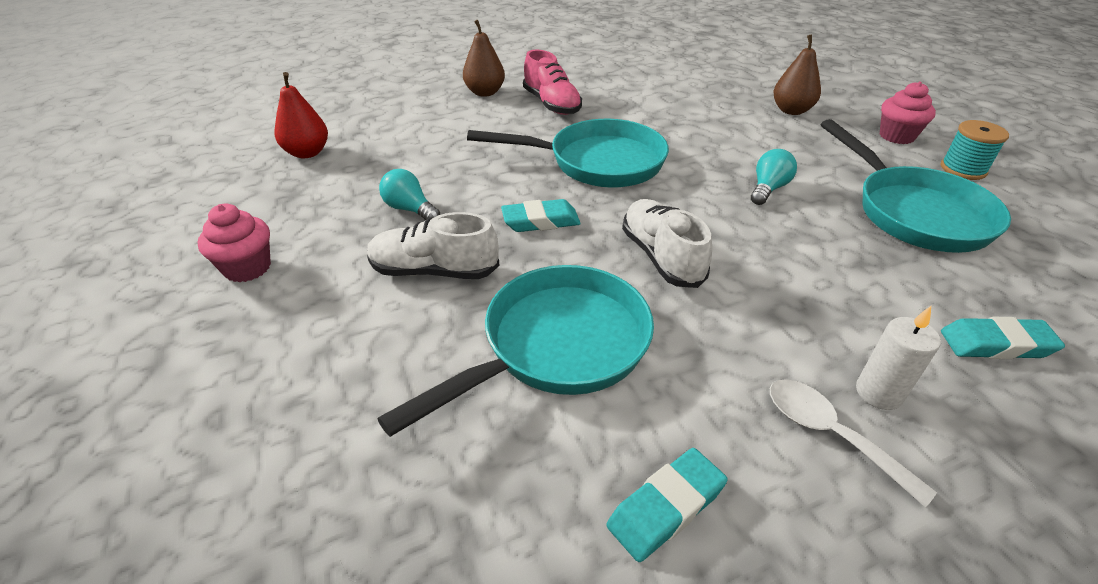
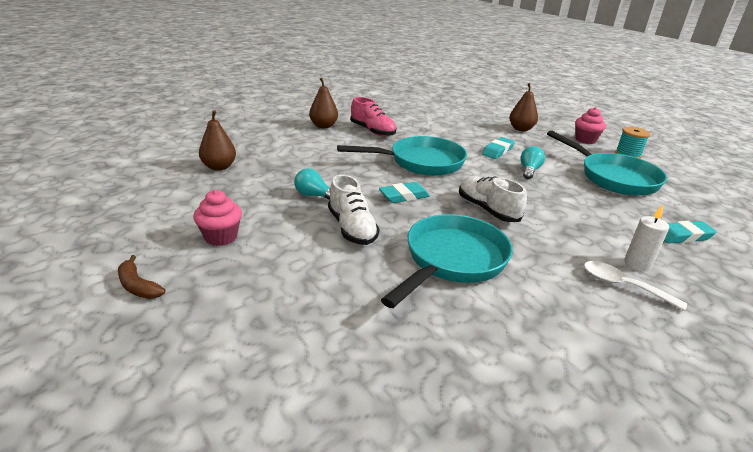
camera: 15 degrees left, 10 degrees down
red pear [275,72,328,158] -> brown pear [199,110,236,171]
white shoe [367,212,499,279] -> white shoe turned 105 degrees counterclockwise [328,174,380,245]
turquoise eraser [606,448,728,562] -> turquoise eraser moved to [482,137,515,159]
none -> brown banana [118,255,165,299]

